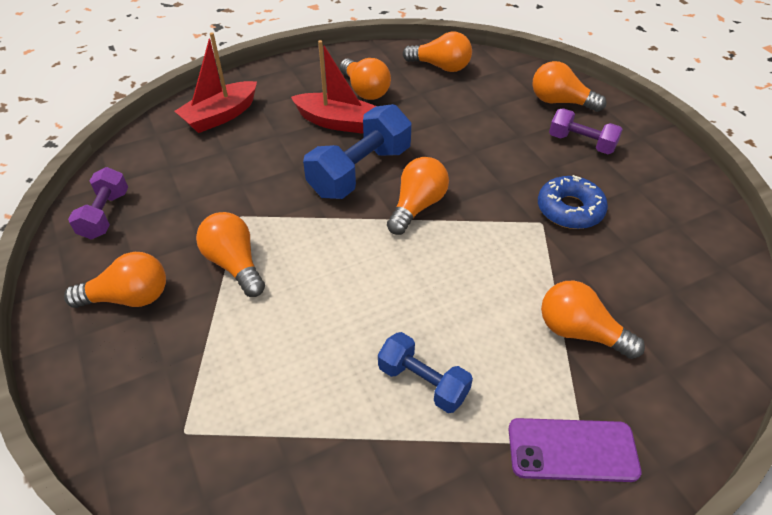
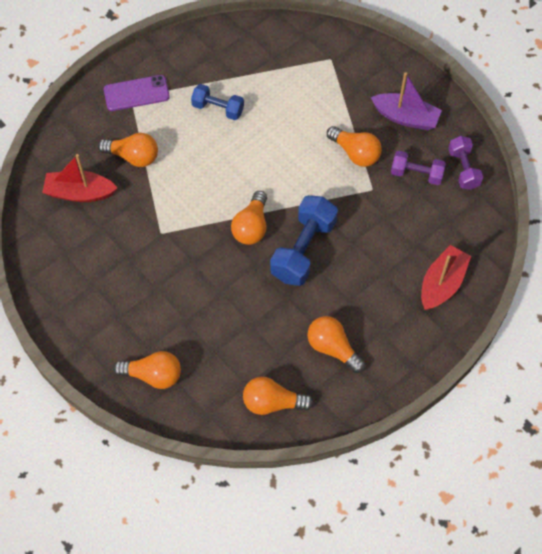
camera: 165 degrees right, 15 degrees up
orange light bulb [64,252,166,308] -> purple boat [371,72,442,130]
red boat [291,40,375,134] -> red boat moved to [42,154,117,202]
blue donut [538,175,608,229] -> none
purple dumbbell [549,108,623,154] -> purple dumbbell moved to [391,151,446,185]

